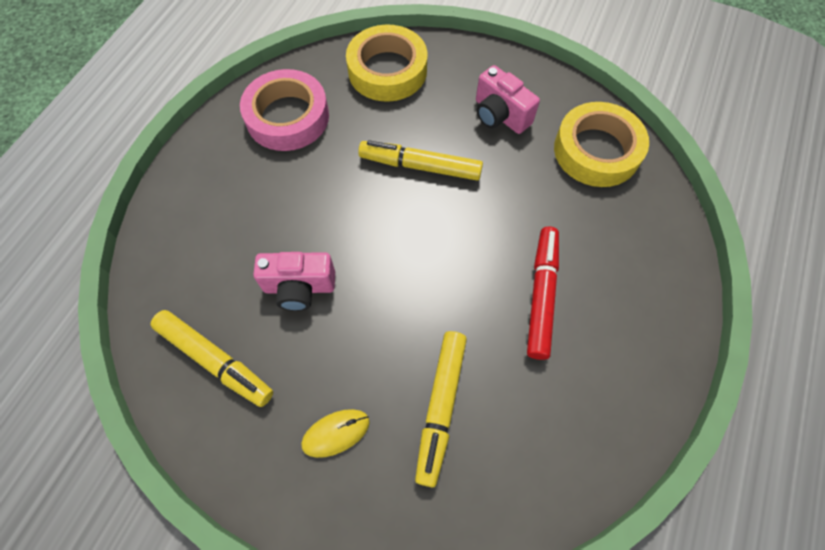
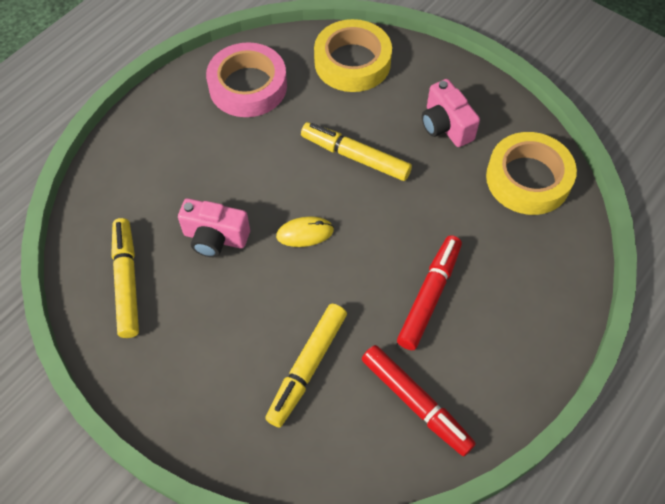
camera: 15 degrees right, 5 degrees down
yellow marker [151,310,273,407] -> yellow marker turned 150 degrees counterclockwise [111,218,139,338]
yellow mouse [301,409,370,458] -> yellow mouse moved to [276,216,334,247]
none -> red marker [362,345,476,456]

